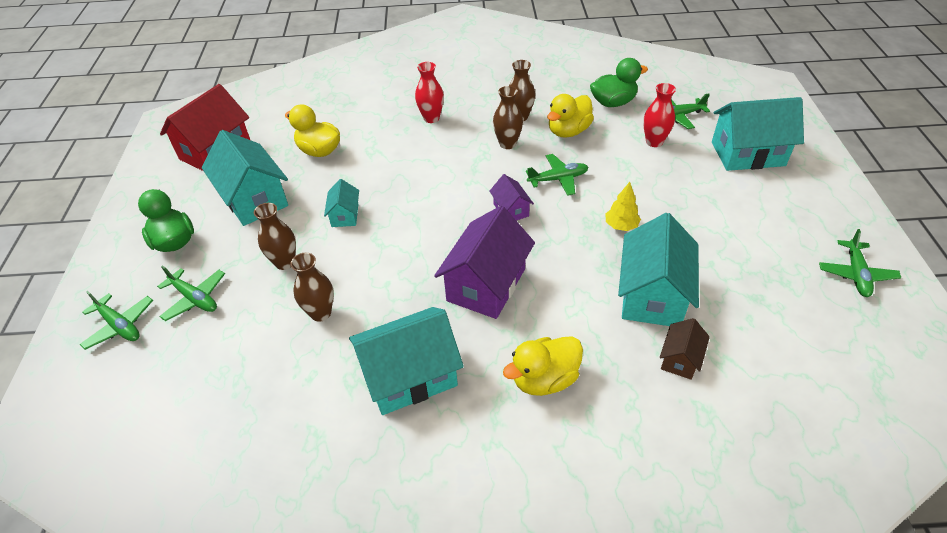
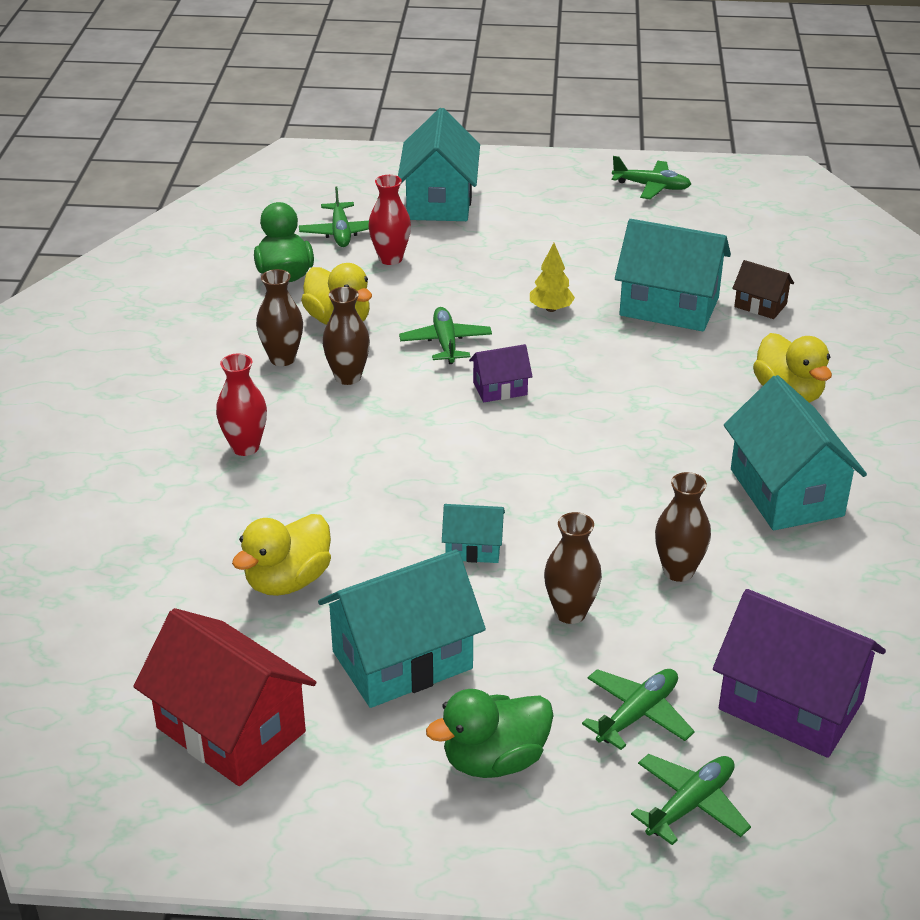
camera: 85 degrees left, 10 degrees down
purple house [434,206,535,319] -> purple house moved to [713,589,886,758]

